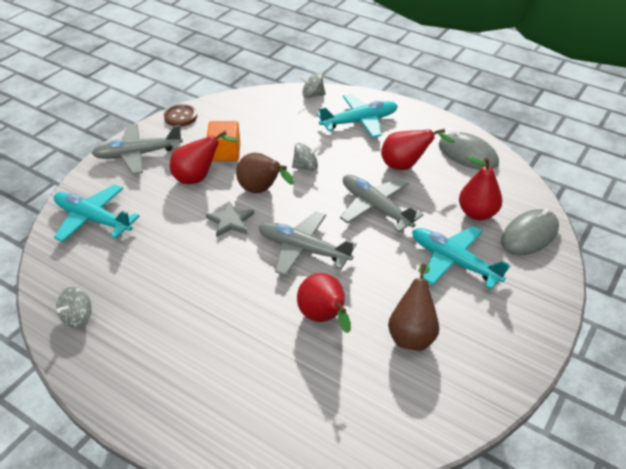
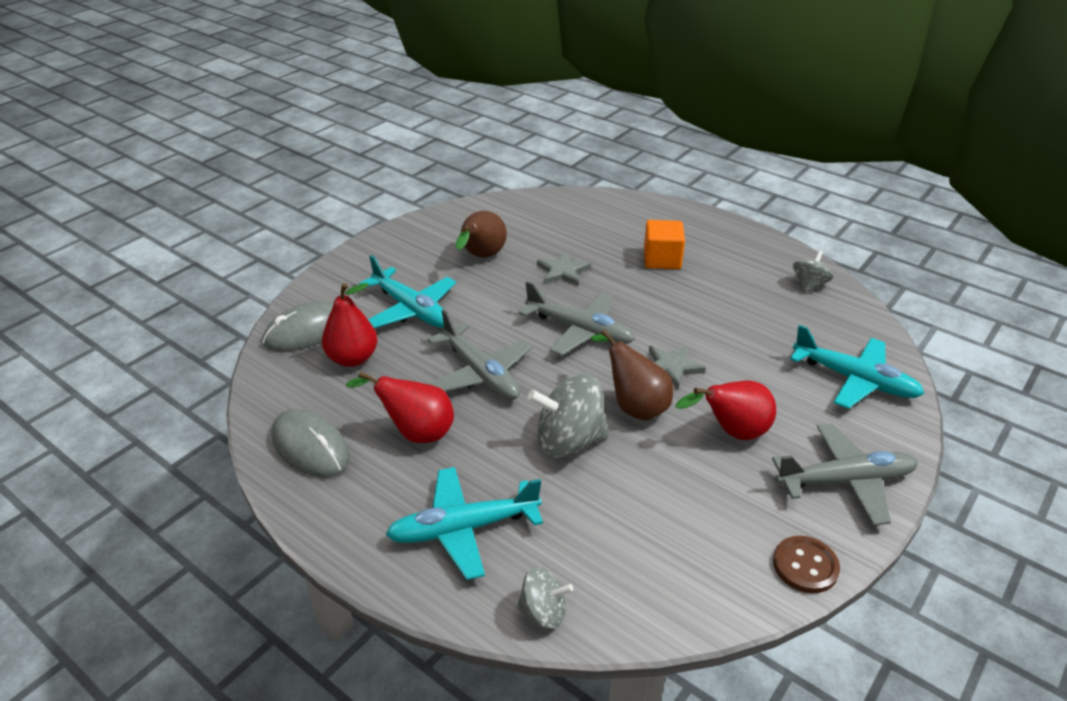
camera: 175 degrees left, 5 degrees down
orange cube [207,121,240,161] -> orange cube moved to [644,220,685,269]
grey spinning top [292,143,321,171] -> grey spinning top [528,373,609,458], size x1.77
red pear [297,273,351,333] -> grey star [537,252,591,286]

